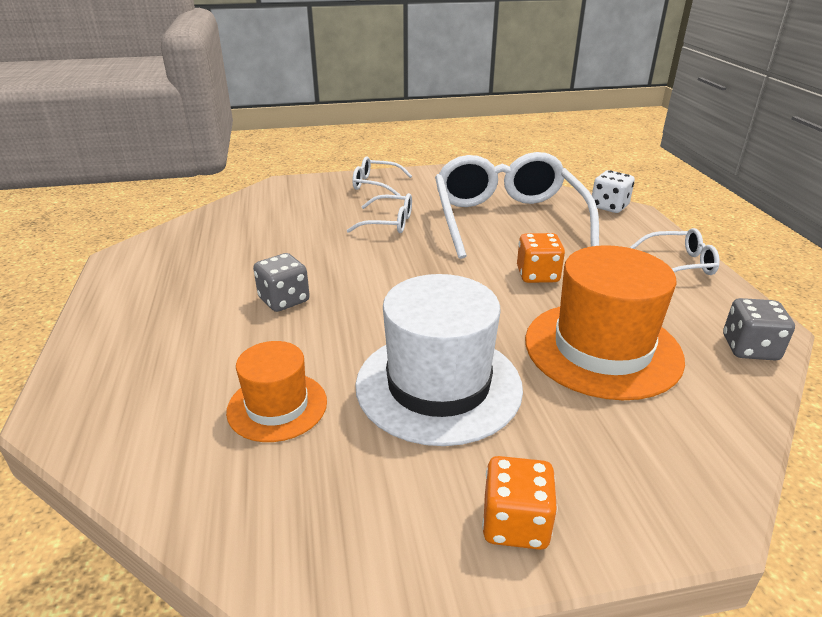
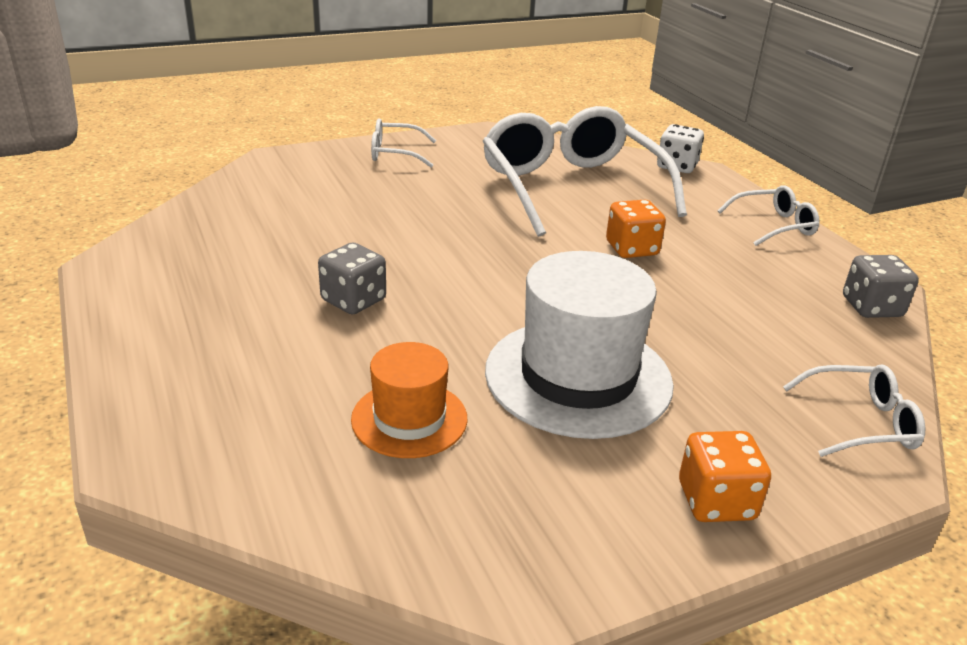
camera: 15 degrees left, 0 degrees up
white glasses [347,193,412,233] -> white glasses moved to [783,364,925,457]
orange hat [525,245,685,400] -> none

